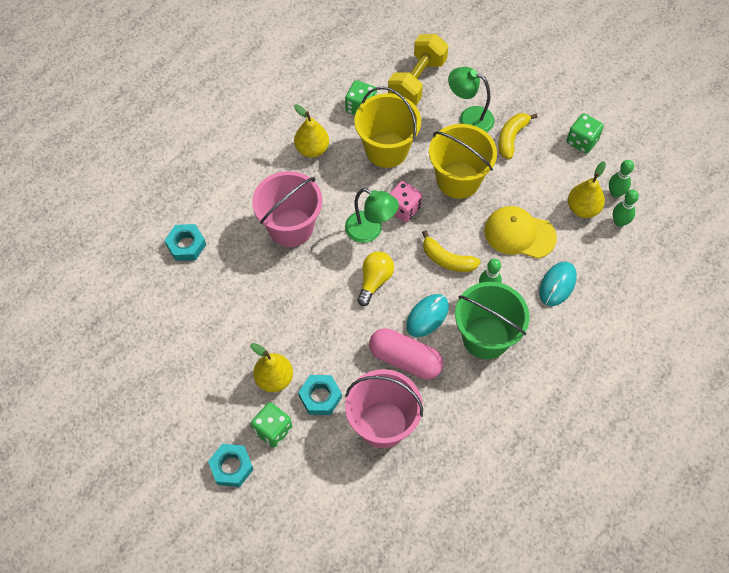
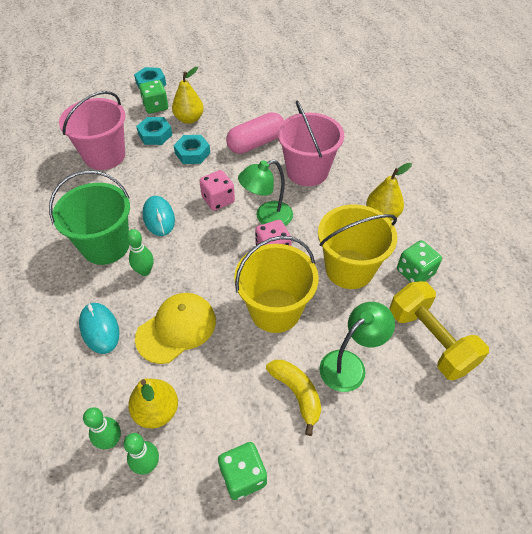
camera: 120 degrees right, 10 degrees down
turquoise nut [164,224,206,261] -> turquoise nut moved to [173,135,210,164]
yellow light bulb [357,252,394,306] -> pink dice [199,170,235,211]
pink capsule [369,328,443,379] -> pink capsule moved to [226,112,284,154]
yellow banana [422,230,481,272] -> none

